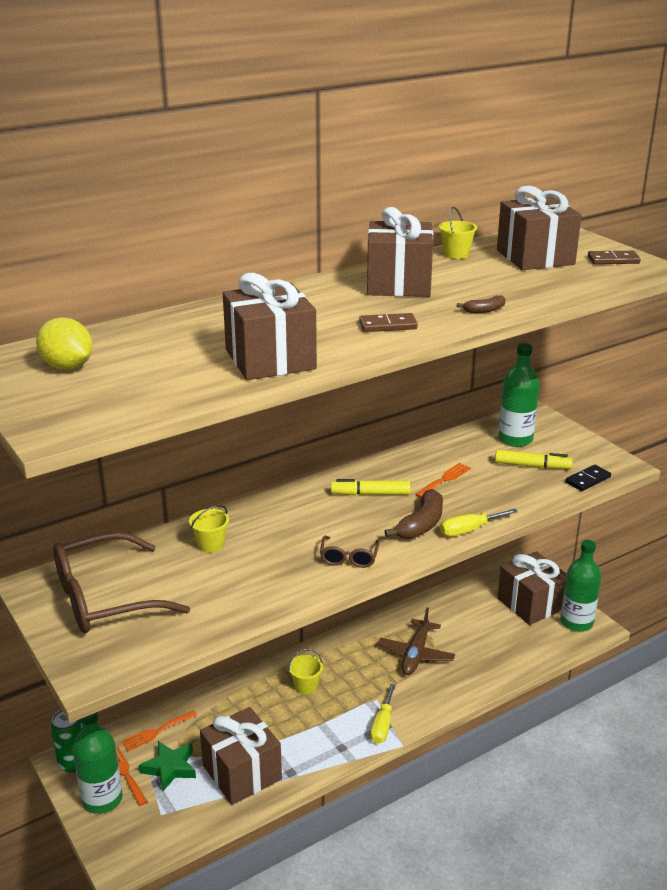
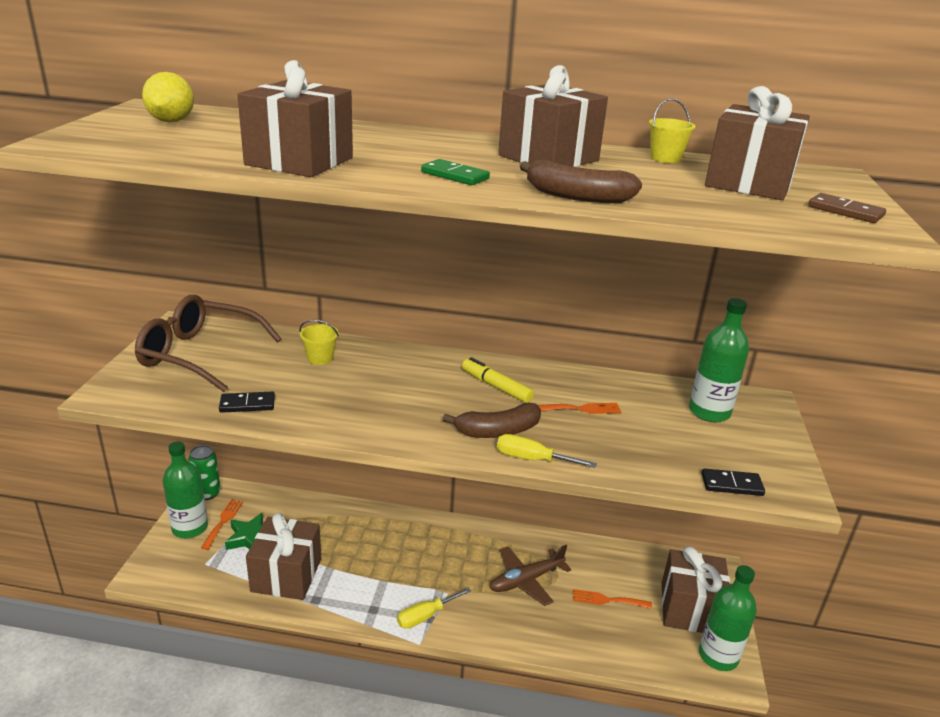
camera: 40 degrees right, 0 degrees up
orange fork [121,710,197,752] -> orange fork moved to [573,589,652,609]
yellow bucket [288,649,323,694] -> none
brown glasses [320,535,380,568] -> none
brown domino [359,313,418,332] -> green domino [421,159,490,185]
brown banana [457,295,506,313] -> brown banana [520,160,642,203], size x1.93
yellow marker [495,450,573,469] -> none
none -> black domino [219,392,275,413]

